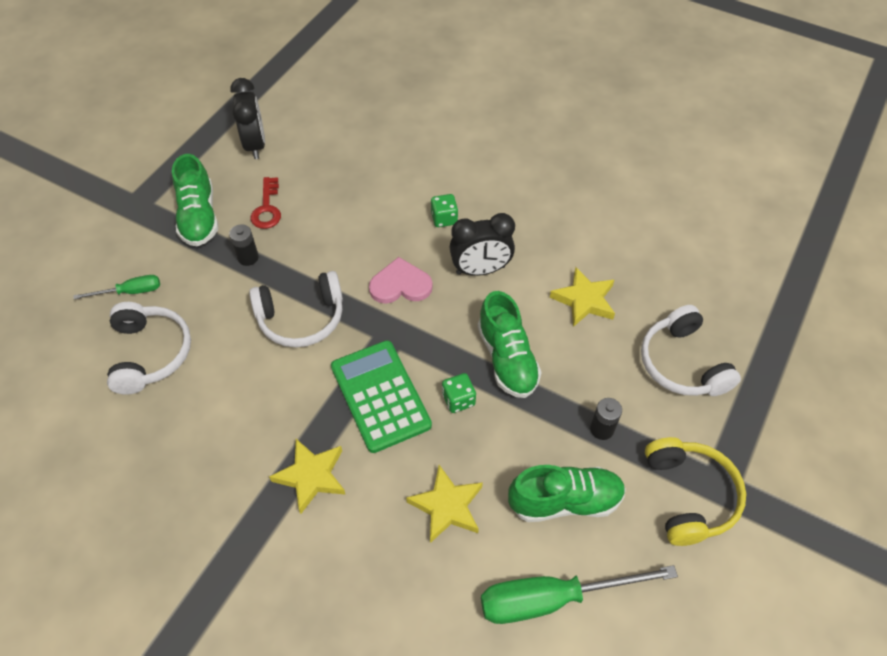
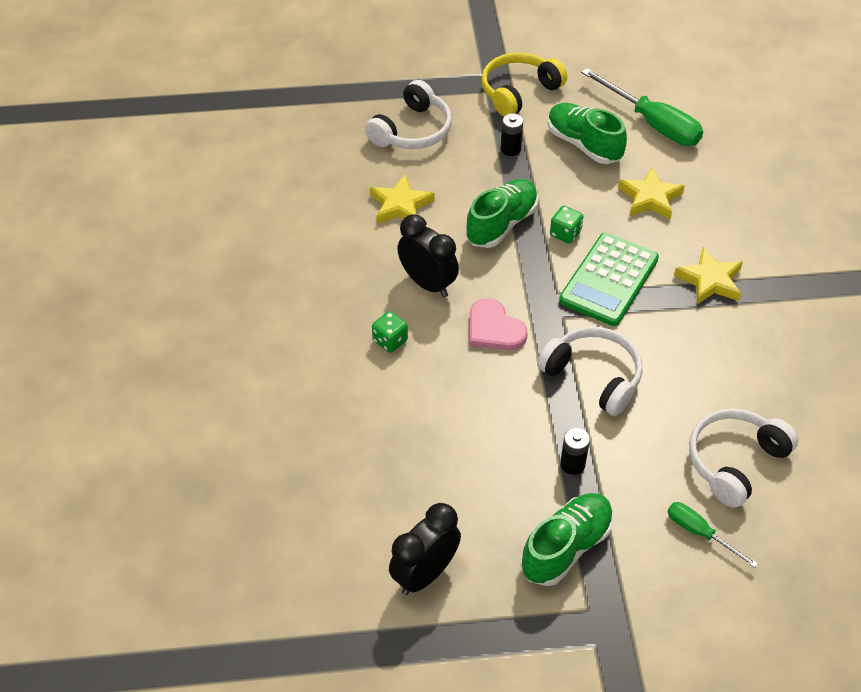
camera: 125 degrees left, 5 degrees down
red key [251,177,281,229] -> none

